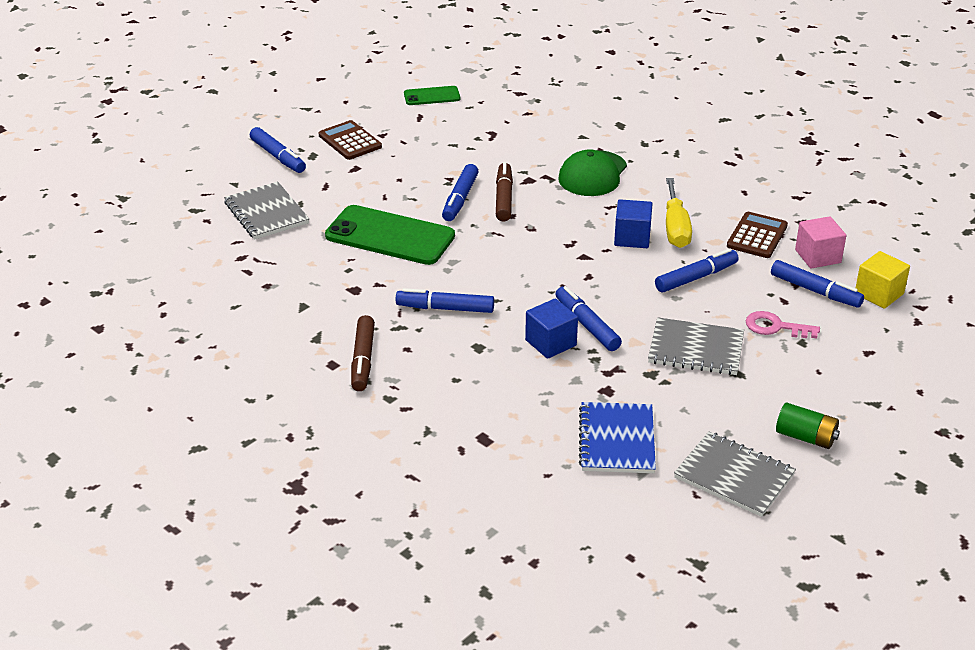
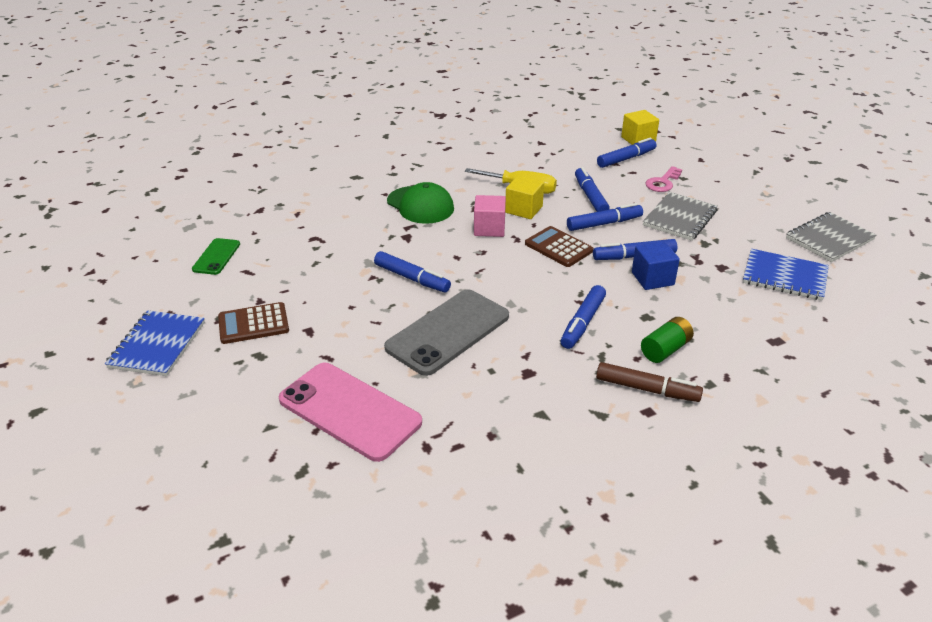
camera: 70 degrees left, 0 degrees up
grey notebook [224,182,309,239] -> pink phone [279,363,422,462]
blue marker [250,127,306,173] -> blue marker moved to [567,203,643,231]
green phone [325,205,455,265] -> grey phone [384,289,509,376]
brown marker [496,162,513,222] -> none
blue cube [614,199,652,248] -> yellow cube [505,175,544,219]
brown calculator [727,212,788,258] -> brown calculator moved to [525,226,593,267]
green battery [776,403,840,449] -> green battery moved to [641,317,694,363]
pink cube [795,216,846,268] -> pink cube moved to [474,195,506,237]
none -> blue notebook [105,311,205,376]

